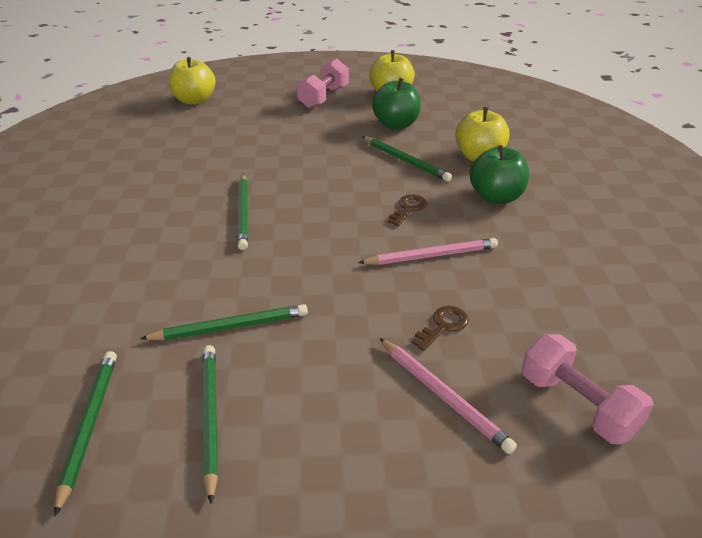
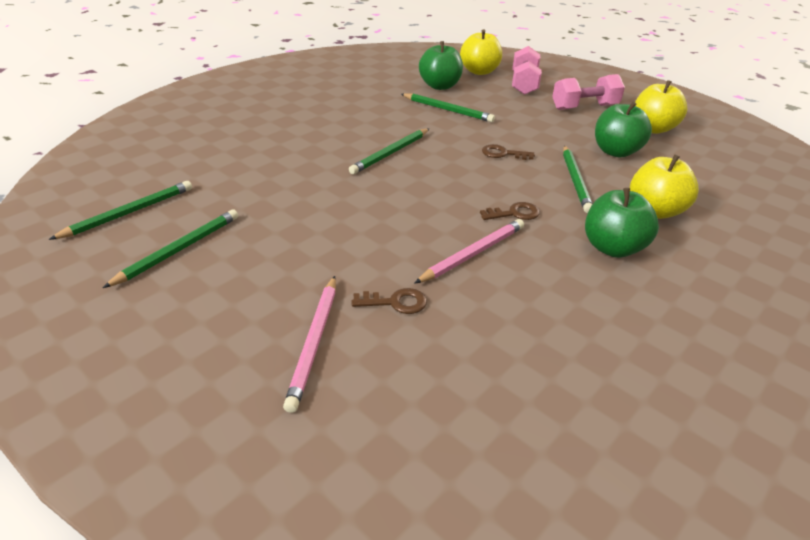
camera: 45 degrees right, 0 degrees up
green pencil [140,304,308,340] -> green pencil moved to [401,93,495,122]
pink pencil [358,238,498,265] -> pink pencil turned 75 degrees counterclockwise [414,219,524,284]
pink dumbbell [522,334,654,444] -> pink dumbbell moved to [512,46,542,95]
none -> green apple [419,41,463,90]
none -> brown key [482,144,535,160]

